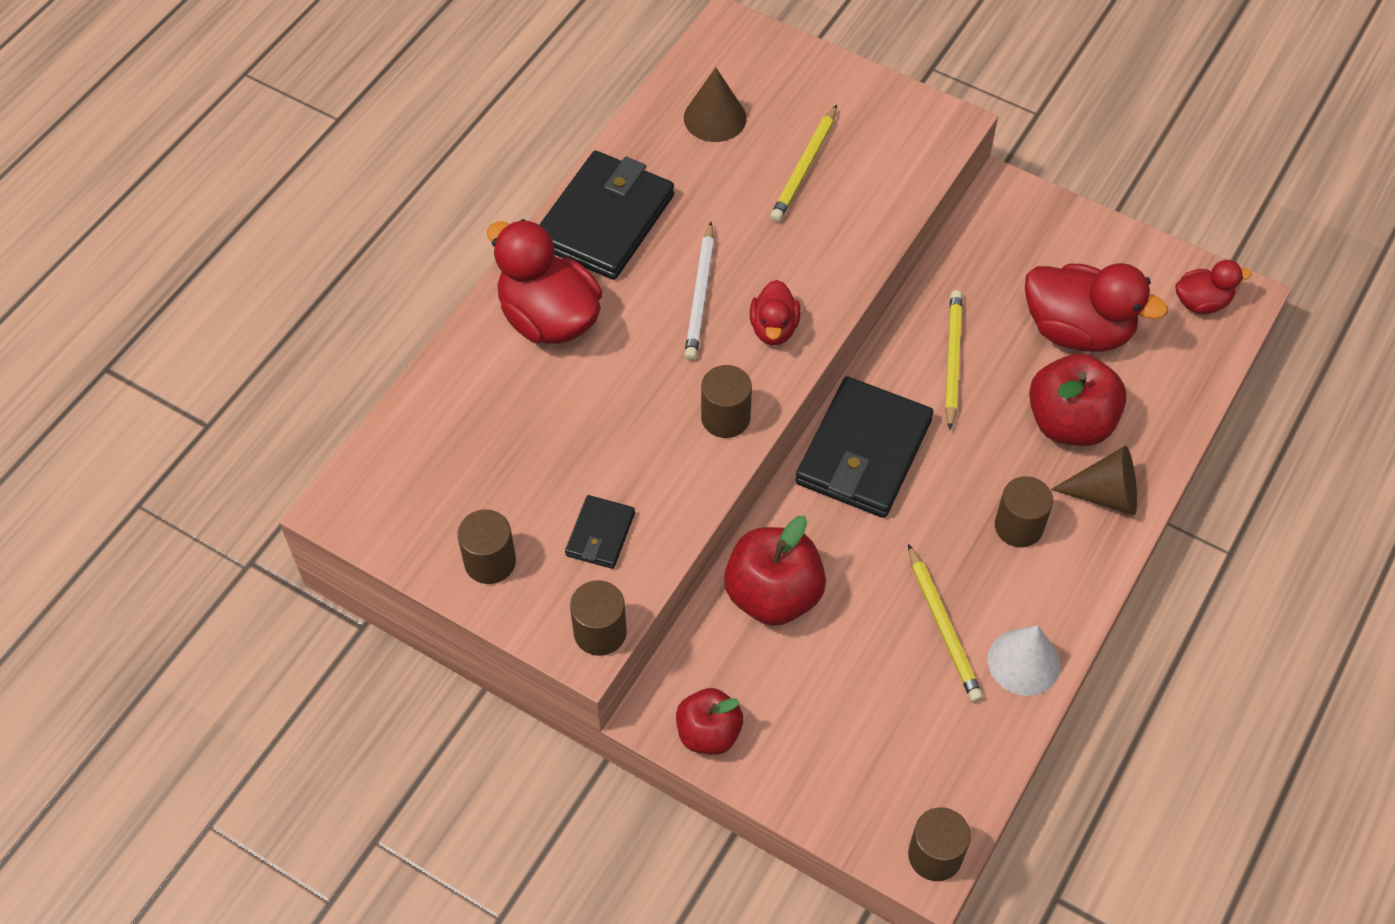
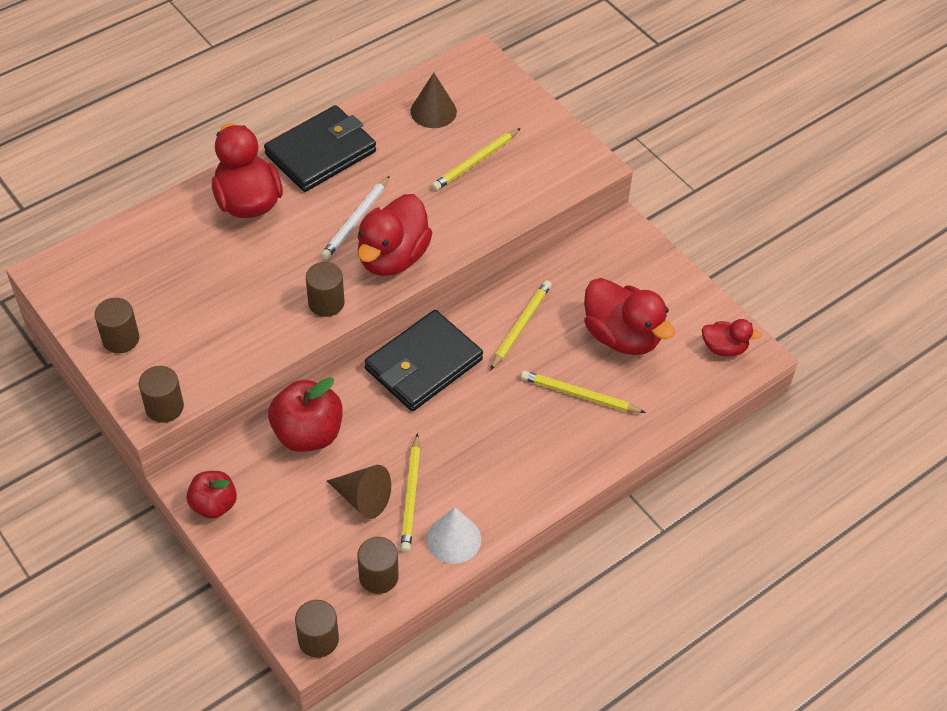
camera: 20 degrees right, 5 degrees down
black wallet [565,495,635,569] -> none
red duck [750,280,800,345] -> red duck [357,194,432,276], size x1.85
brown cylinder [995,476,1053,547] -> brown cylinder moved to [357,537,399,594]
red apple [1029,353,1127,446] -> yellow pencil [521,371,646,413]
brown cone [1051,446,1137,515] -> brown cone moved to [327,465,391,519]

